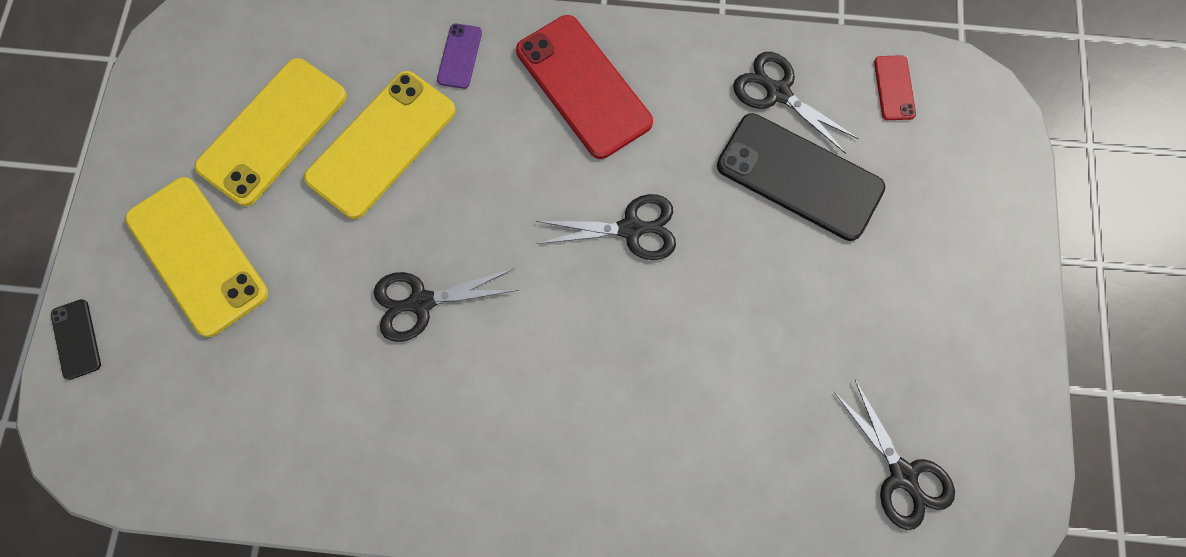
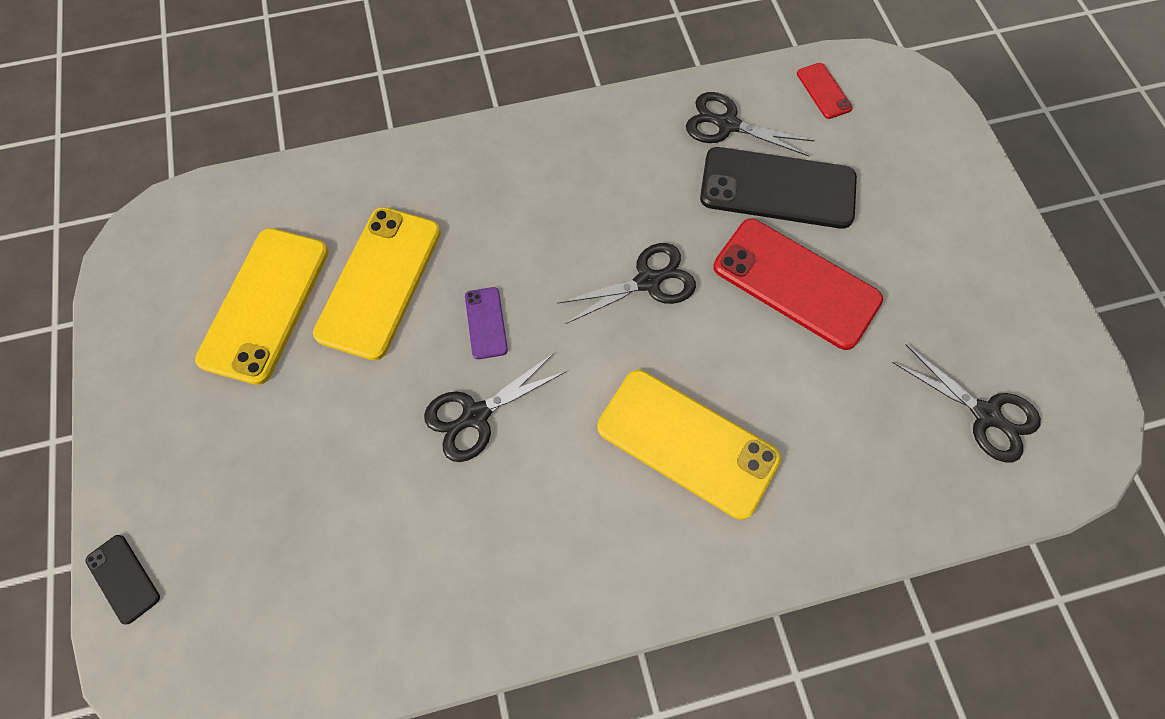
camera: 20 degrees left, 5 degrees down
yellow phone [125,177,268,337] -> yellow phone moved to [597,370,781,520]
purple phone [437,23,482,89] -> purple phone moved to [465,287,508,359]
red phone [516,15,653,159] -> red phone moved to [713,219,883,350]

